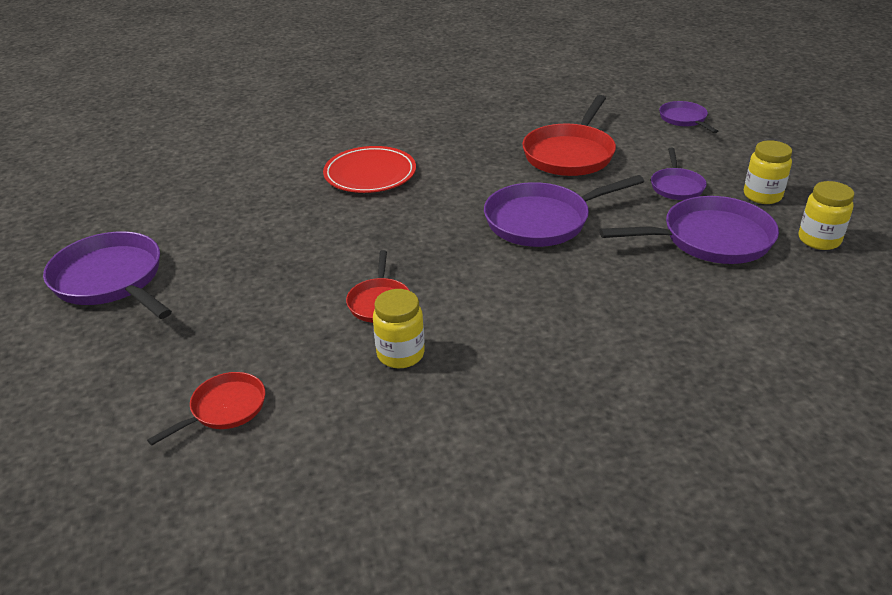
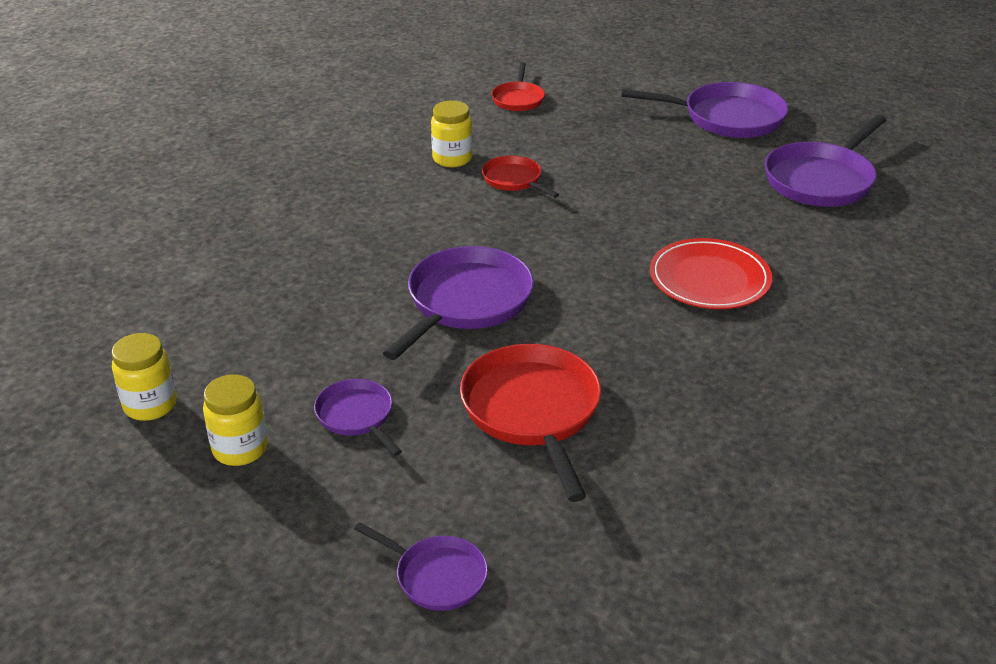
camera: 140 degrees right, 0 degrees up
purple pan [599,196,779,264] -> purple pan moved to [765,115,886,207]

